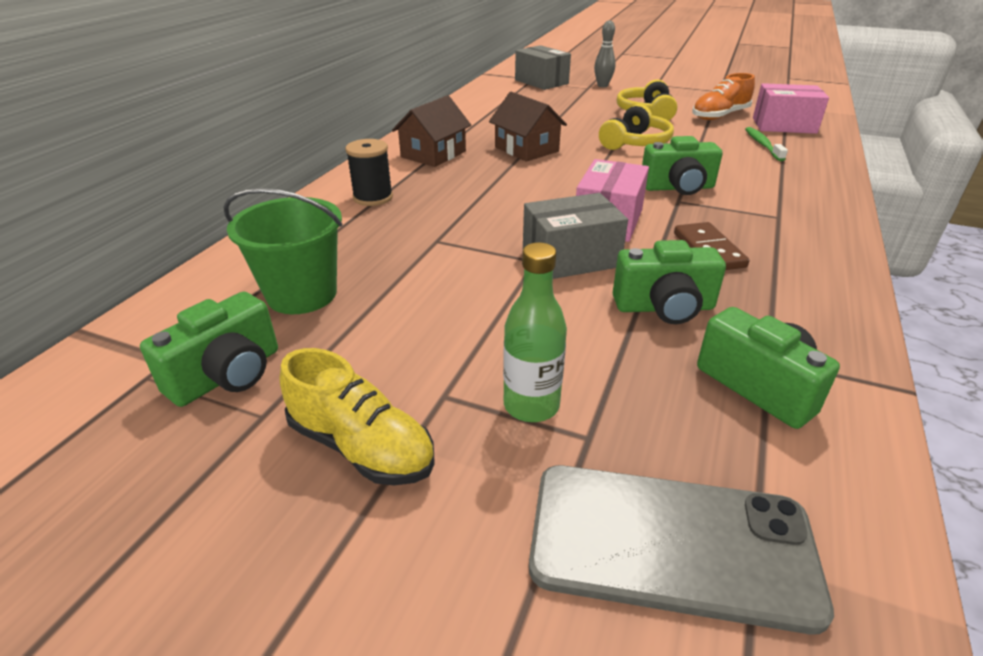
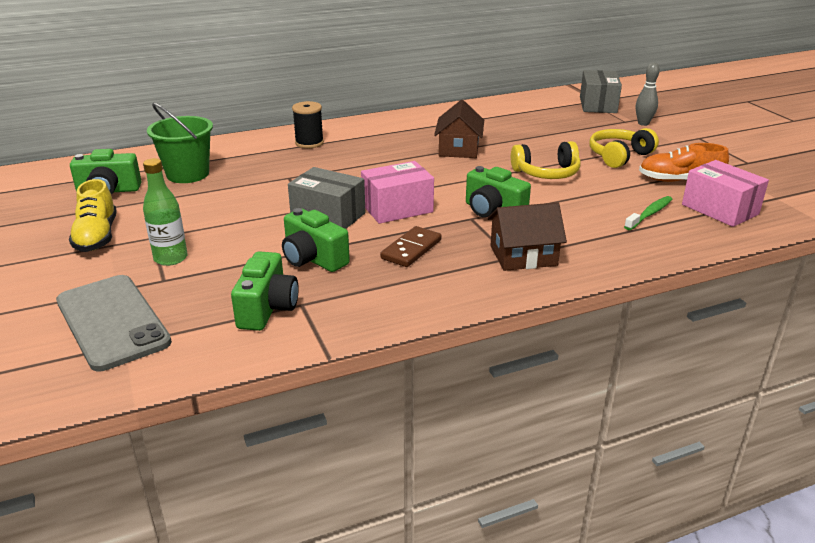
camera: 45 degrees right, 5 degrees down
brown house [392,95,471,167] -> brown house moved to [487,202,567,271]

